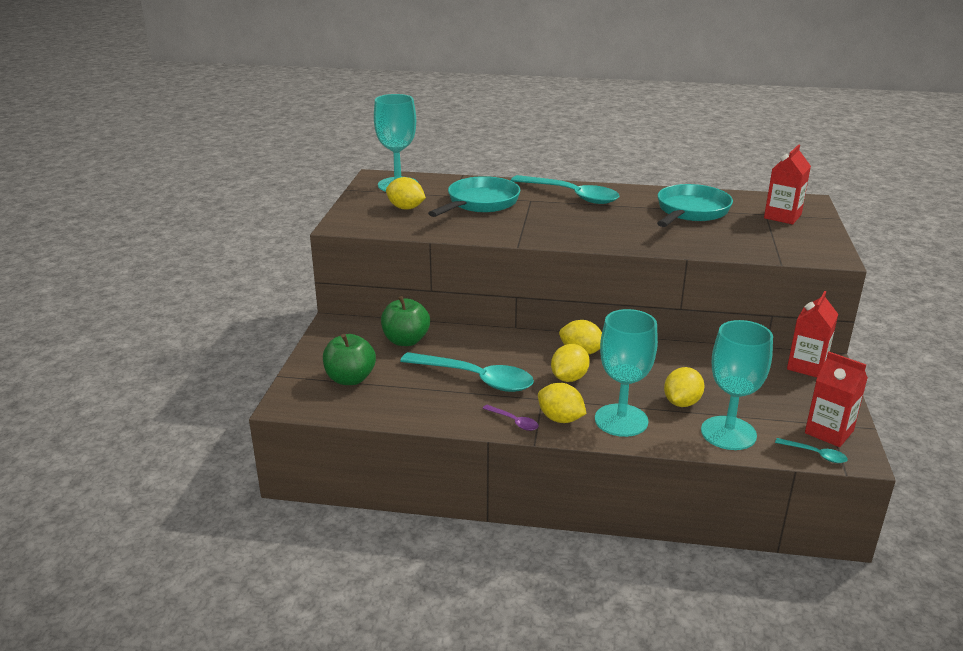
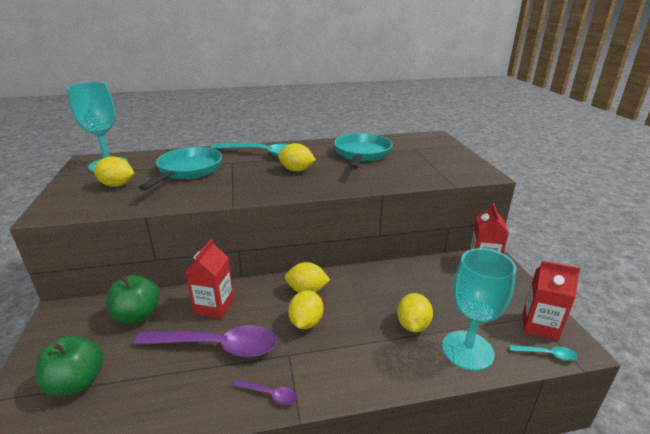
camera: 20 degrees left, 0 degrees up
turquoise spoon [400,352,534,392] -> purple spoon [134,325,277,357]
yellow lemon [538,383,587,423] -> yellow lemon moved to [278,143,316,172]
turquoise goblet [595,309,658,437] -> none
red carton [764,144,811,225] -> red carton moved to [185,239,234,319]

